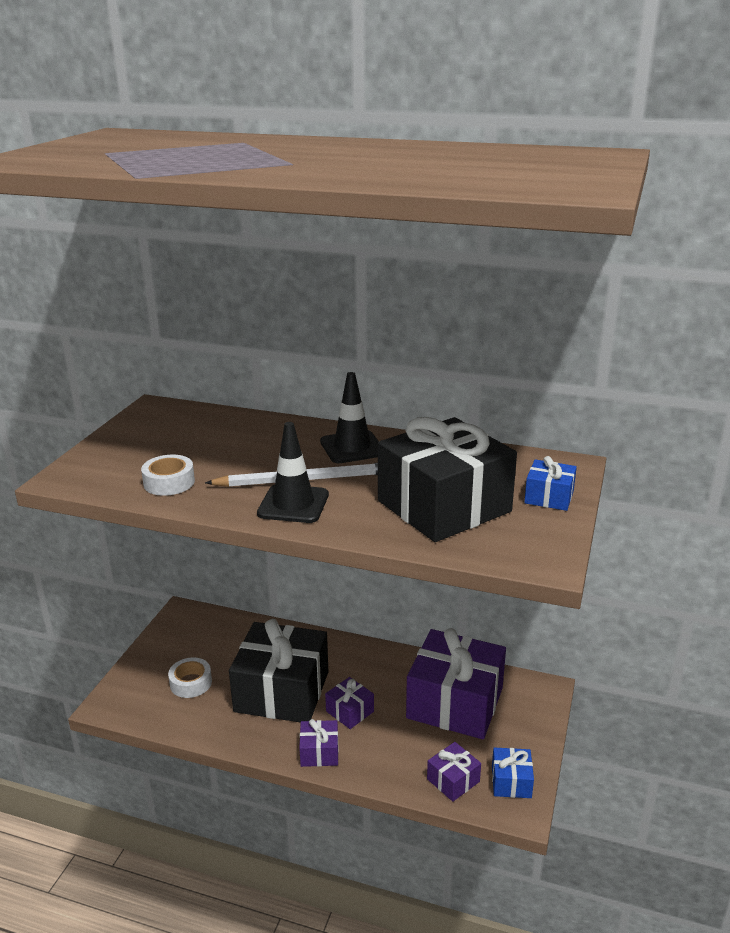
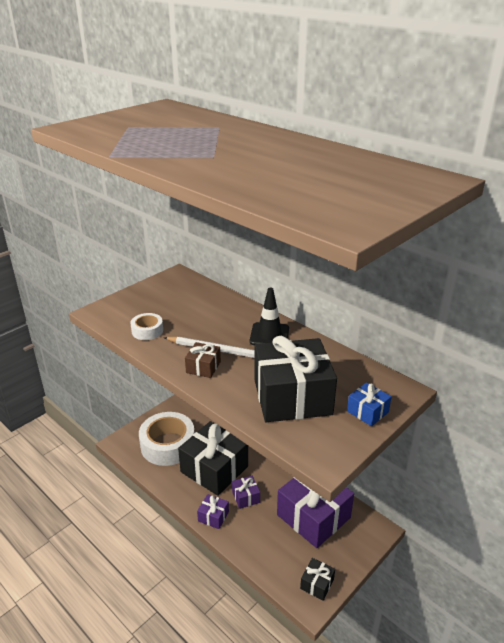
camera: 25 degrees right, 5 degrees up
white tape [168,658,212,698] -> white tape [139,412,194,466], size x2.12
black traffic cone [257,422,329,523] -> brown gift [185,342,221,378]
purple gift [427,742,481,802] -> none
blue gift [492,747,534,798] -> black gift [300,558,335,601]

